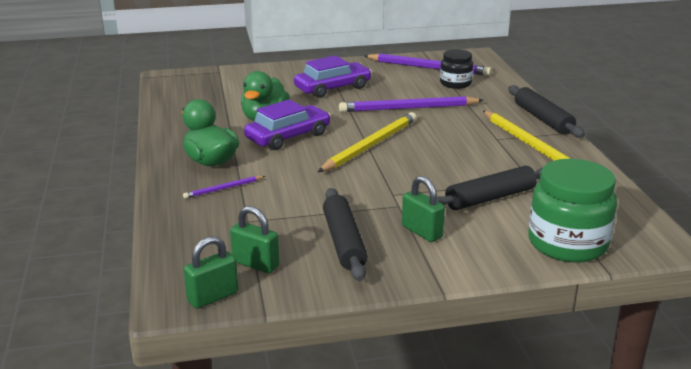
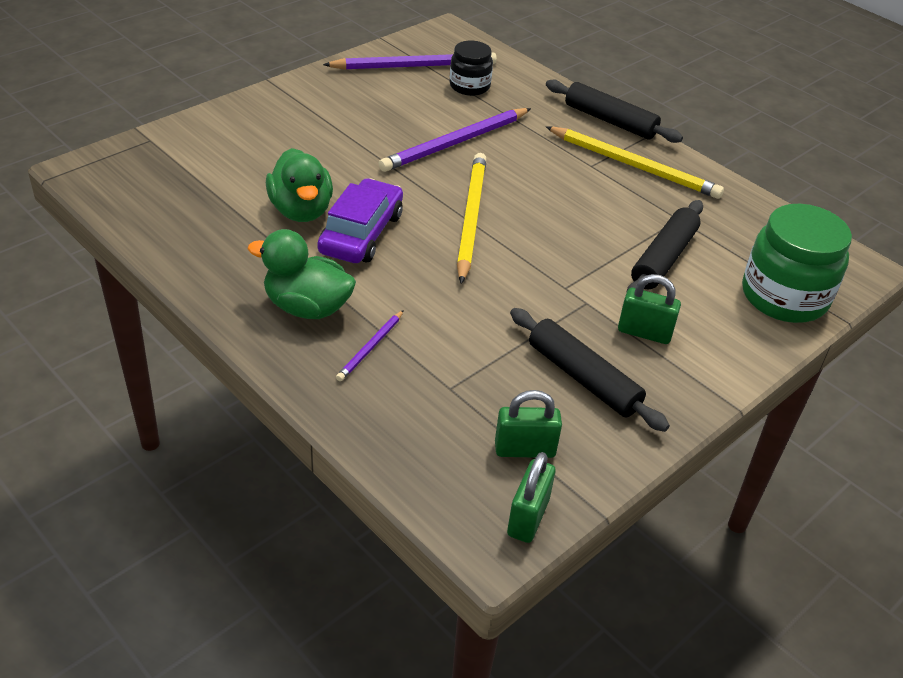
camera: 35 degrees left, 15 degrees up
purple car [294,55,372,98] -> none

